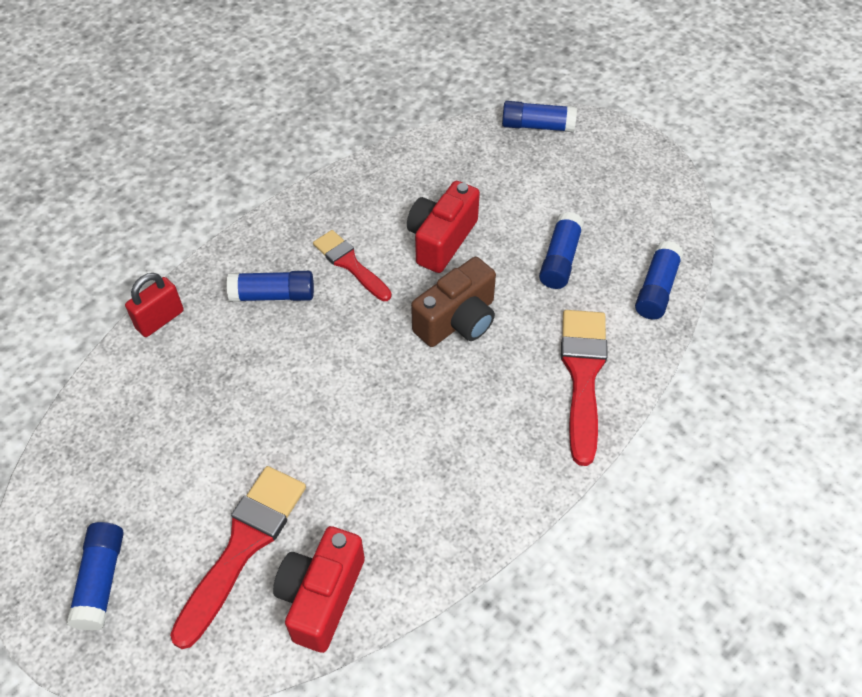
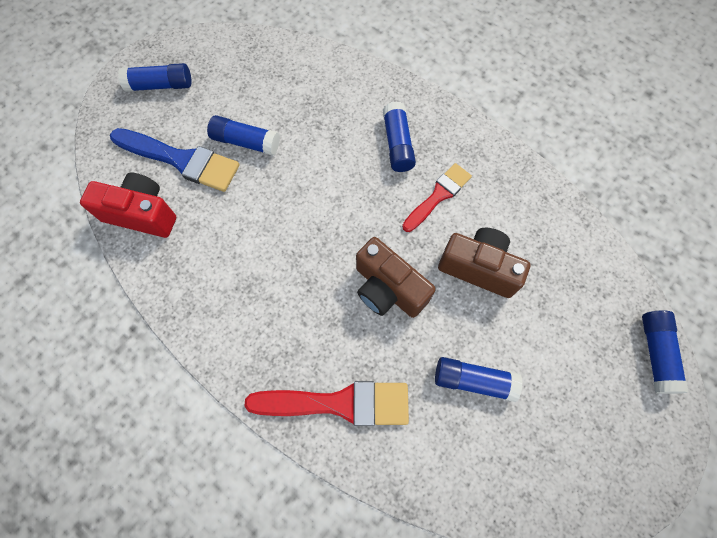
camera: 85 degrees right, 15 degrees up
red padlock [125,273,184,337] -> none
red brush [170,466,306,649] -> blue brush [110,128,239,192]
red camera [407,181,480,273] -> brown camera [438,228,530,298]
blue glue stick [635,241,684,320] -> blue glue stick moved to [207,115,280,156]

